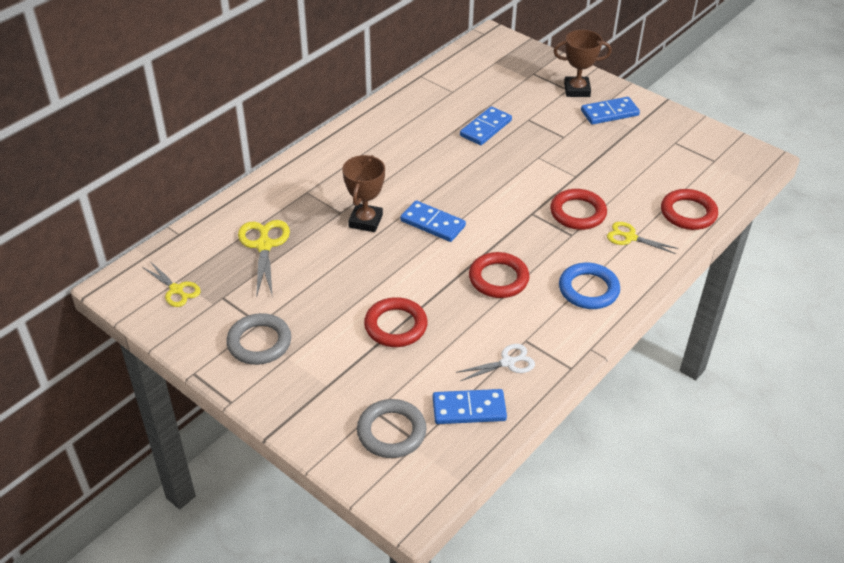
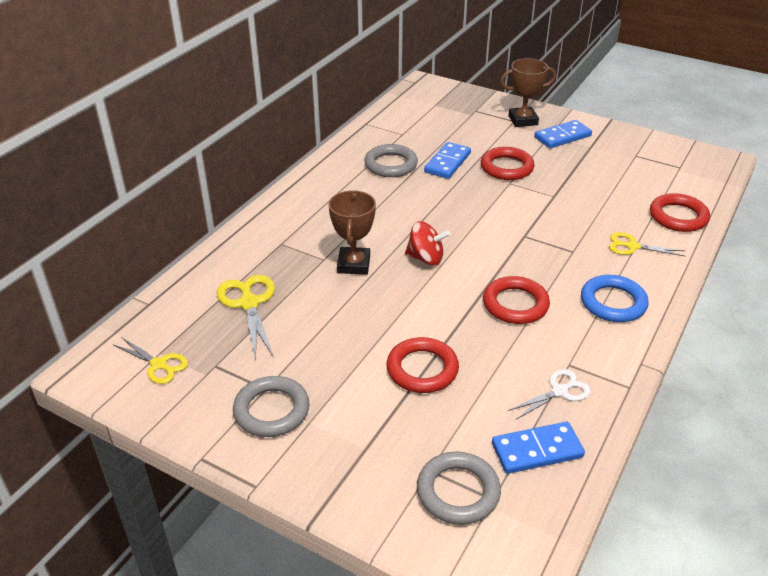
camera: 10 degrees left, 5 degrees down
blue domino [400,200,466,242] -> red spinning top [405,221,450,265]
red ring [550,189,607,230] -> red ring moved to [481,147,535,180]
none -> grey ring [364,144,418,177]

